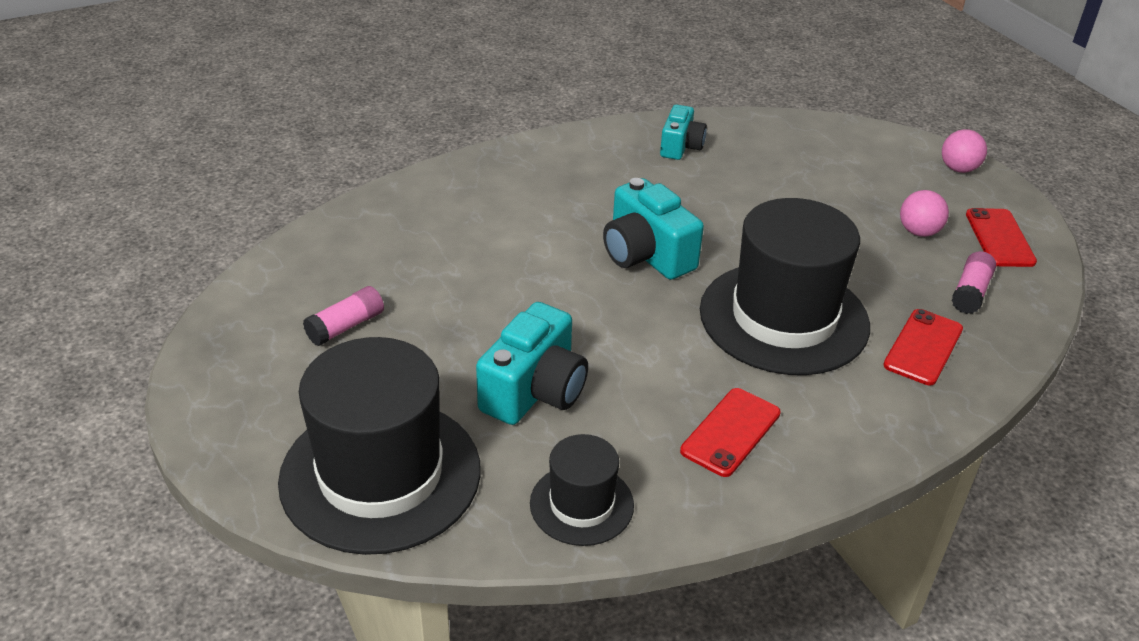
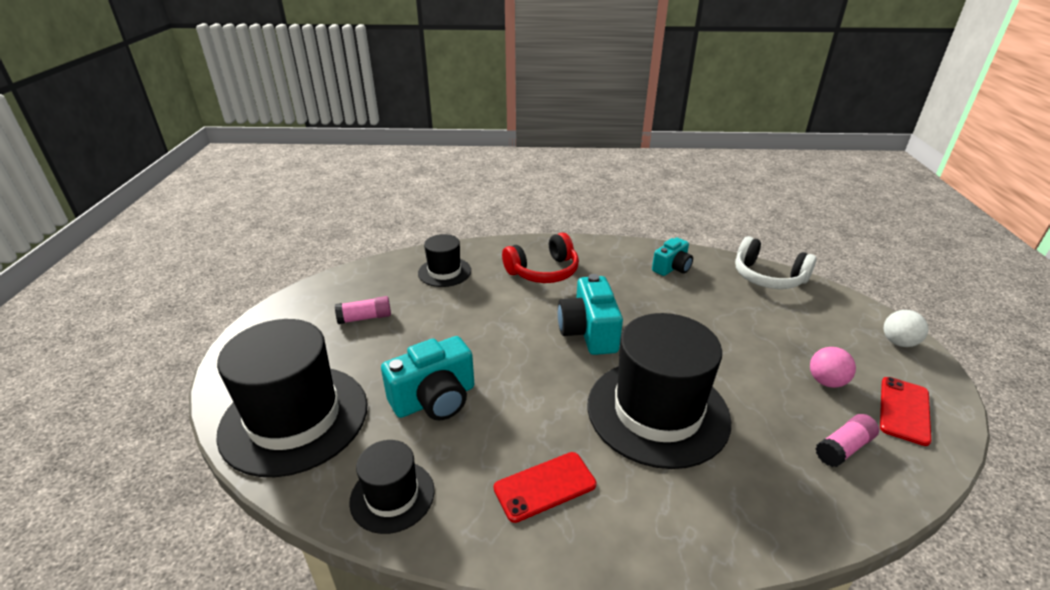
camera: 30 degrees right, 5 degrees down
red phone [883,309,963,385] -> none
pink ball [942,129,987,173] -> white ball [884,310,928,347]
none -> black hat [418,234,471,287]
none -> red headphones [502,233,579,283]
none -> white headphones [735,236,816,289]

